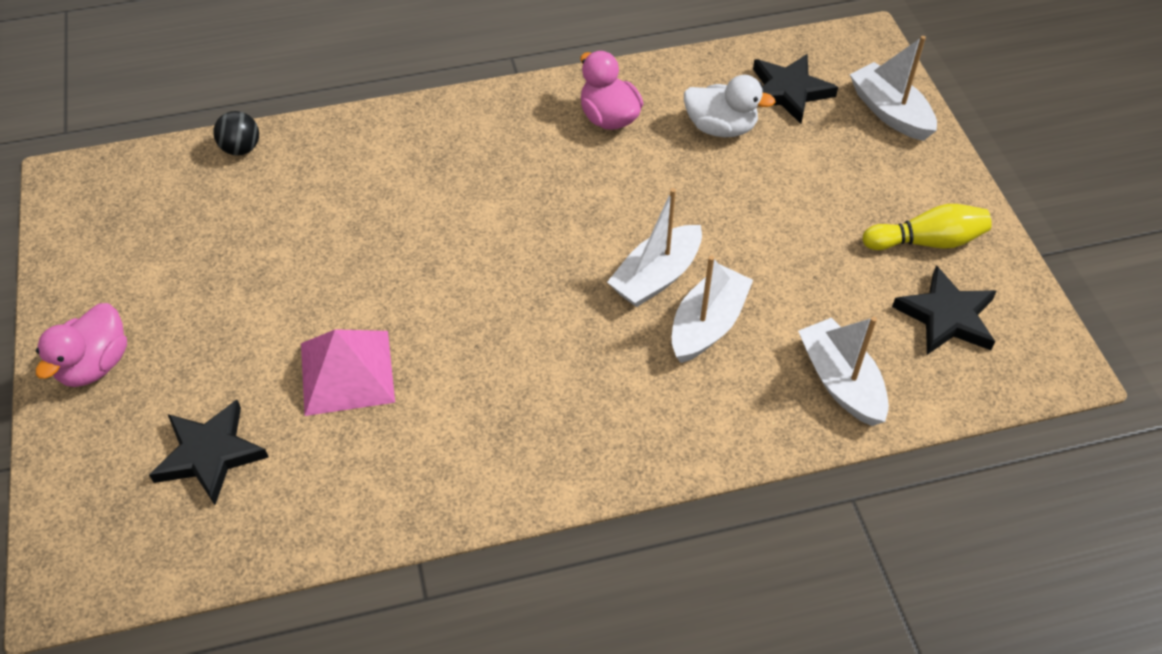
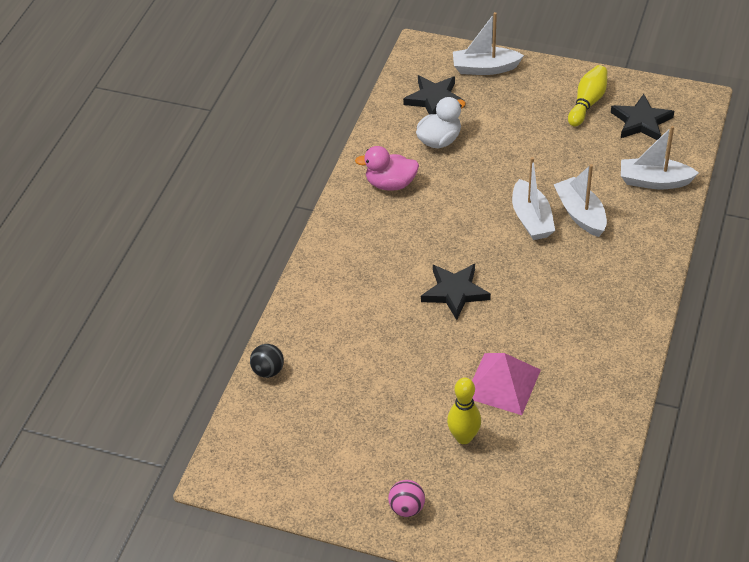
camera: 55 degrees left, 5 degrees down
pink duck [36,303,127,387] -> pink ball [388,480,425,517]
black star [149,400,268,505] -> black star moved to [421,264,491,320]
none -> yellow bowling pin [447,378,481,444]

